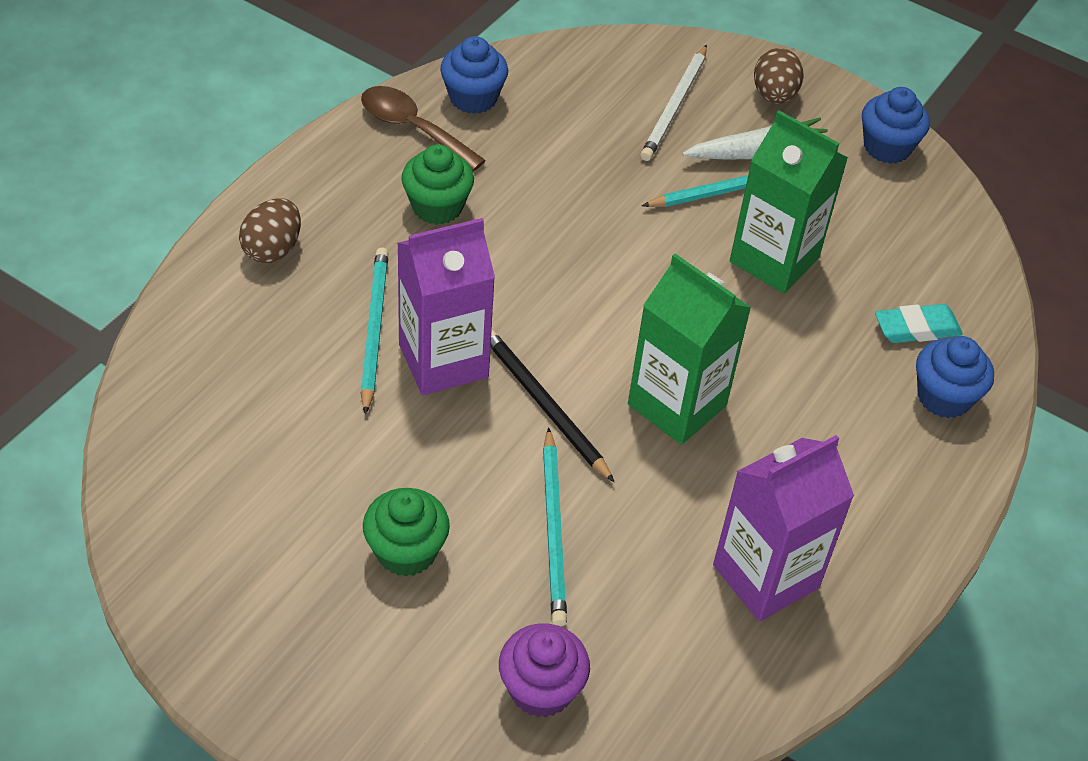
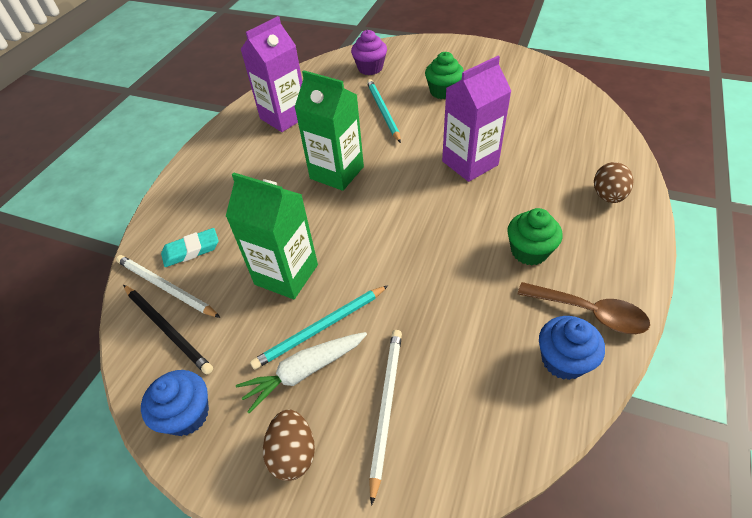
camera: 175 degrees right, 0 degrees up
turquoise pencil [361,247,388,415] -> none
black pencil [490,330,614,482] -> black pencil moved to [123,285,213,374]
blue cupcake [916,336,994,418] -> none
none -> white pencil [116,255,221,318]

